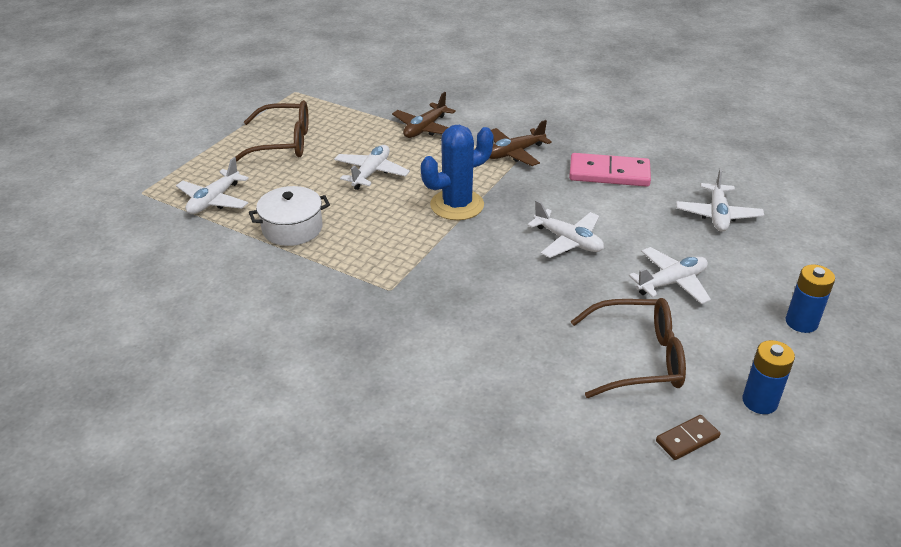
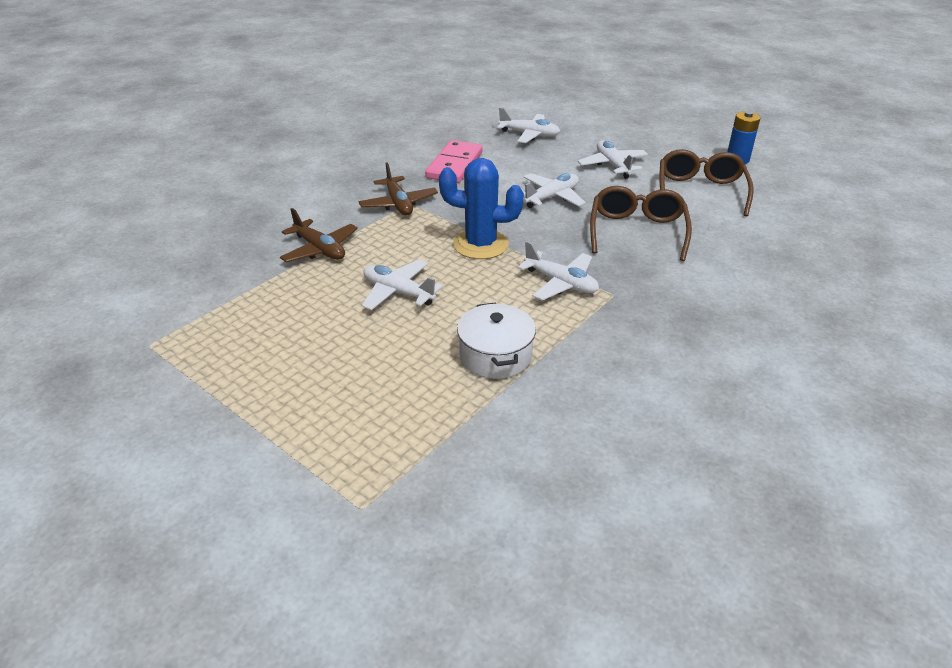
camera: 80 degrees left, 0 degrees up
white plane [176,157,249,214] -> white plane moved to [518,241,599,300]
brown glasses [236,100,309,162] -> brown glasses moved to [590,186,692,261]
blue cactus [421,125,494,220] -> blue cactus turned 60 degrees counterclockwise [439,158,524,259]
brown domino [656,415,720,460] -> none
blue battery [786,264,835,333] -> none

